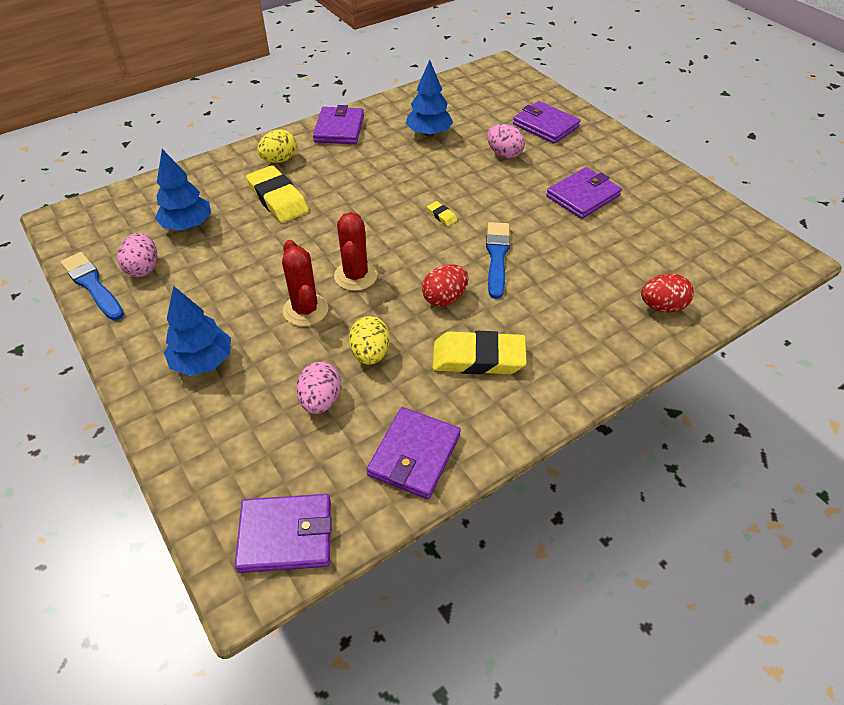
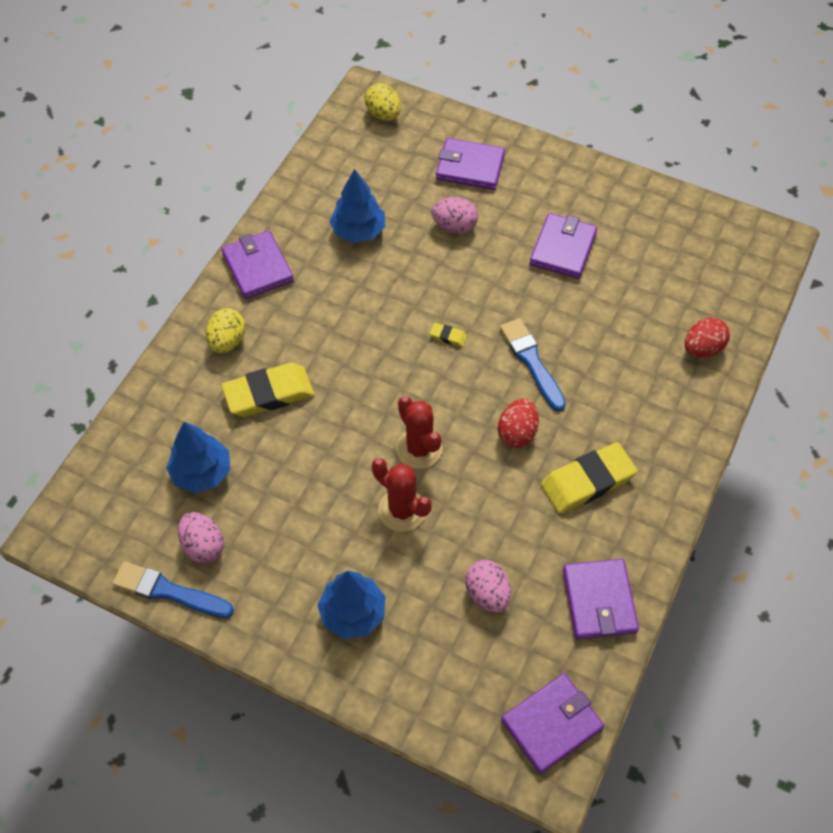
camera: 30 degrees left, 10 degrees up
yellow eraser [246,165,309,223] -> yellow eraser turned 45 degrees counterclockwise [221,363,314,417]
yellow egg [349,316,390,365] -> yellow egg moved to [365,83,401,121]

